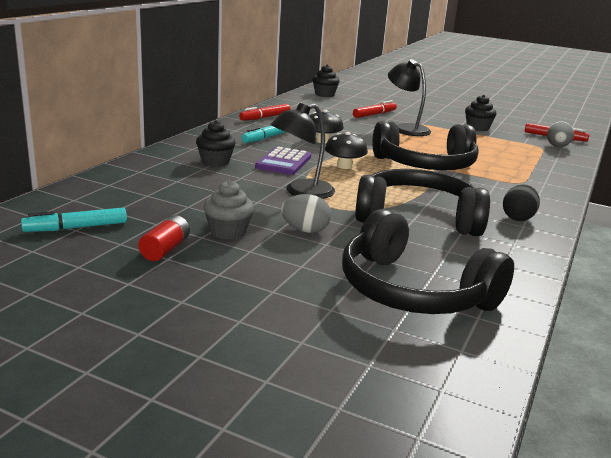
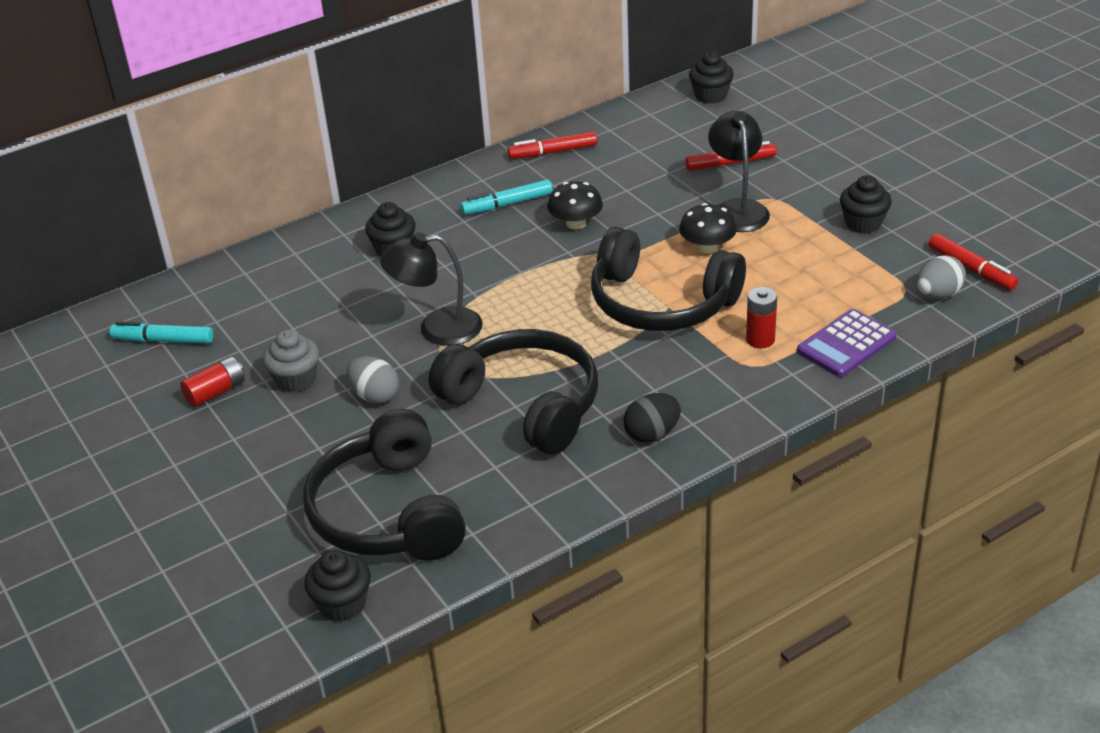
camera: 35 degrees right, 15 degrees up
purple calculator [255,147,311,175] -> purple calculator moved to [797,309,897,377]
black mushroom [325,132,368,169] -> black mushroom moved to [679,203,737,253]
none -> black cupcake [304,550,371,621]
none -> red battery [746,287,777,349]

